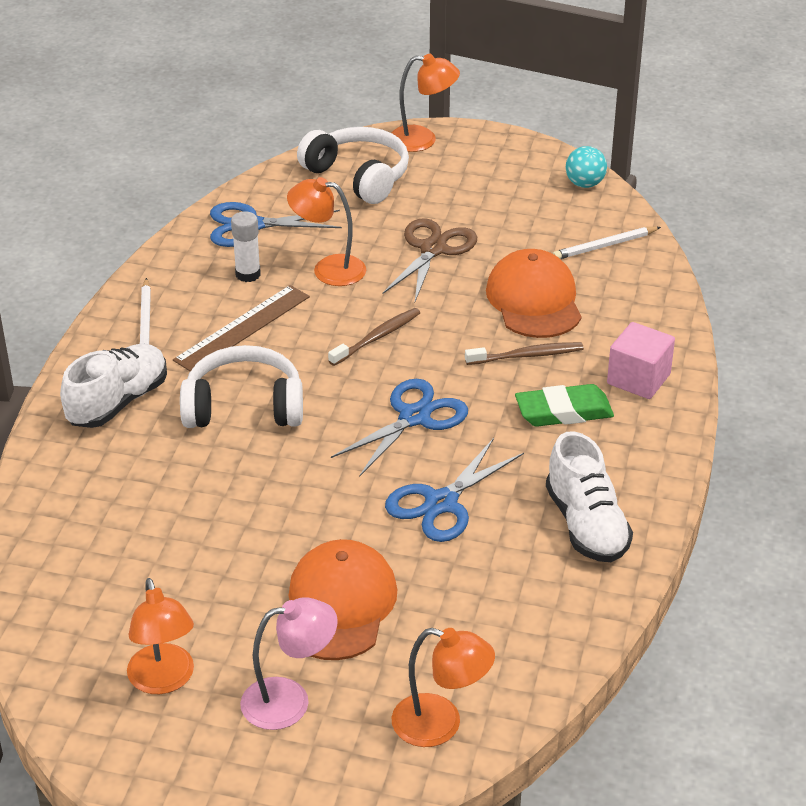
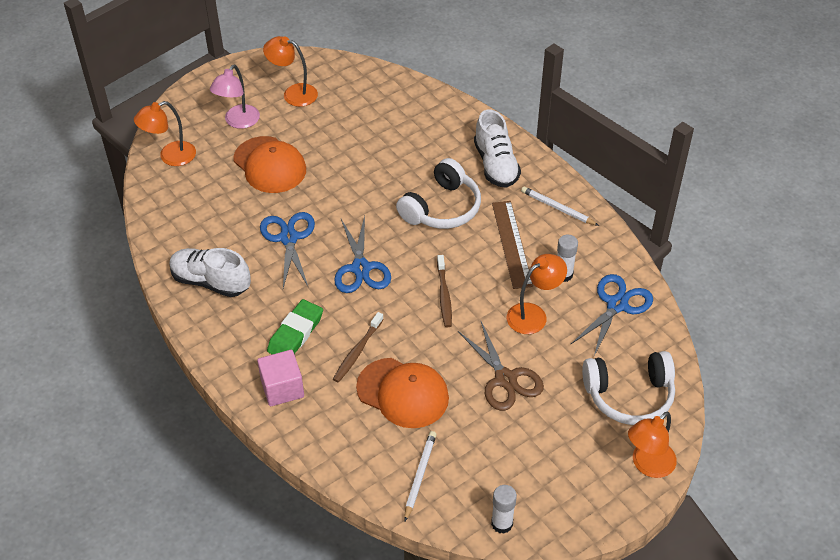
camera: 130 degrees right, 10 degrees up
turquoise ball [566,146,607,188] -> white glue stick [491,485,517,534]

